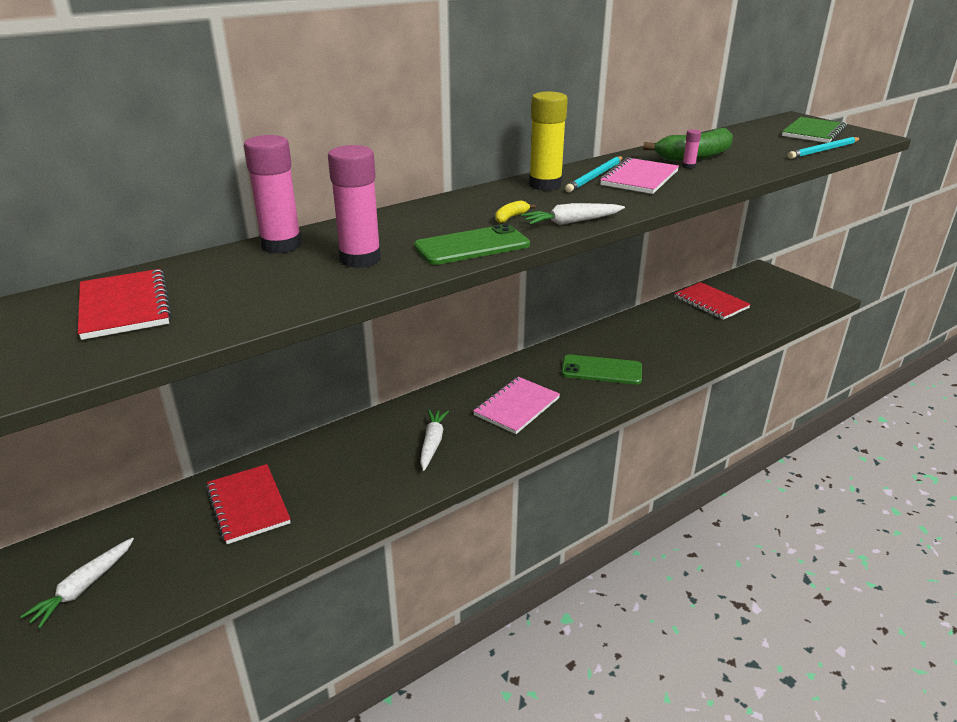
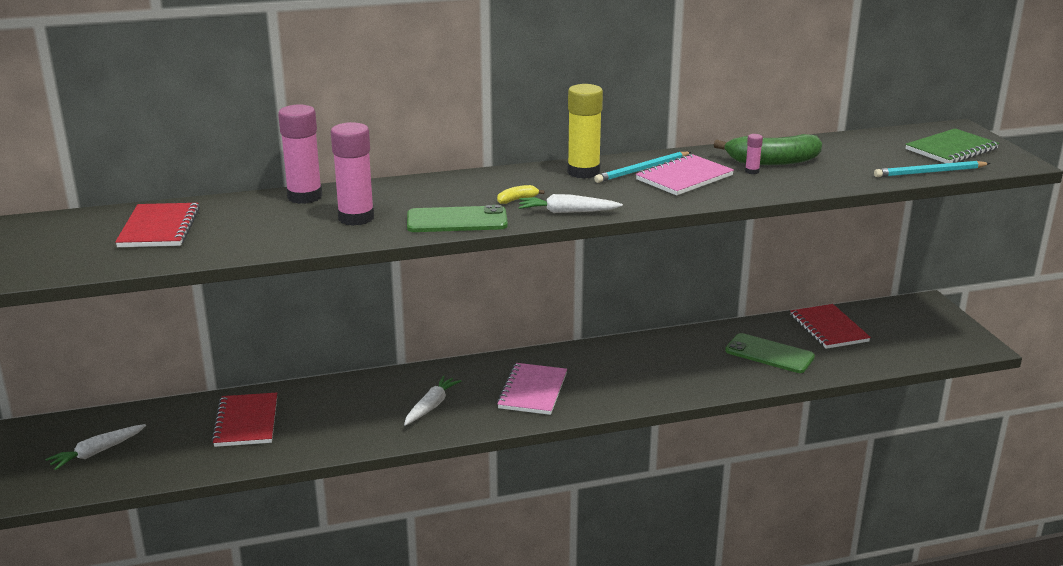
camera: 20 degrees right, 5 degrees down
pink notebook [473,377,560,434] -> pink notebook turned 45 degrees counterclockwise [497,363,567,415]
green phone [561,355,642,385] -> green phone moved to [725,333,815,373]

